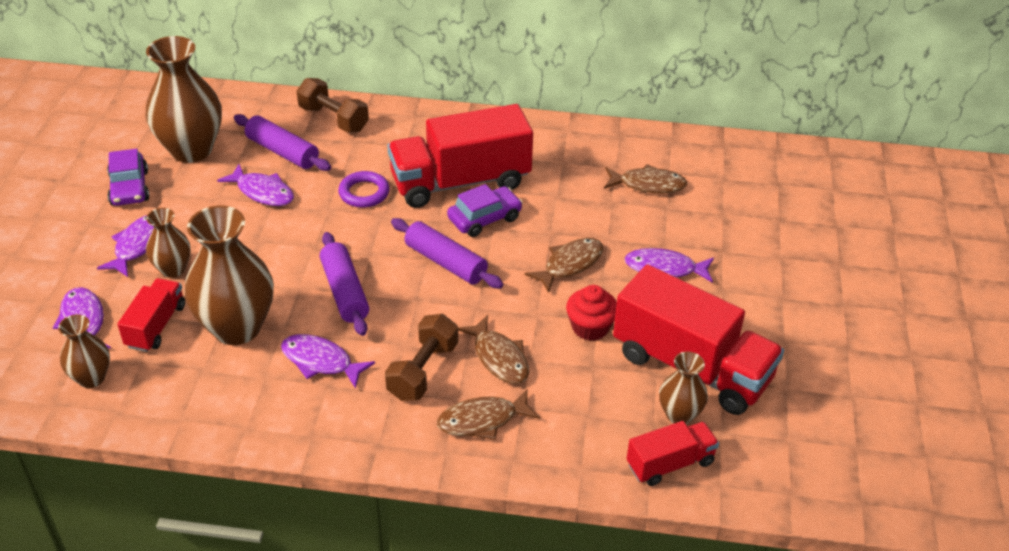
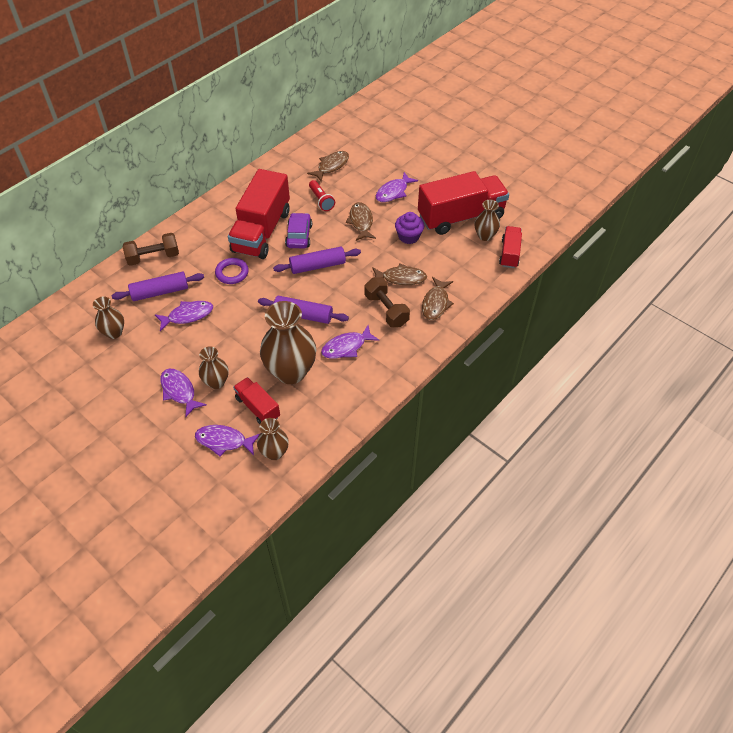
camera: 55 degrees left, 10 degrees up
purple car [107,149,149,206] -> none
brown vase [146,36,222,163] -> brown vase [93,297,124,339], size x0.53
red cupcake [566,285,617,341] -> purple cupcake [395,212,424,244]
none -> red flashlight [309,180,335,211]

